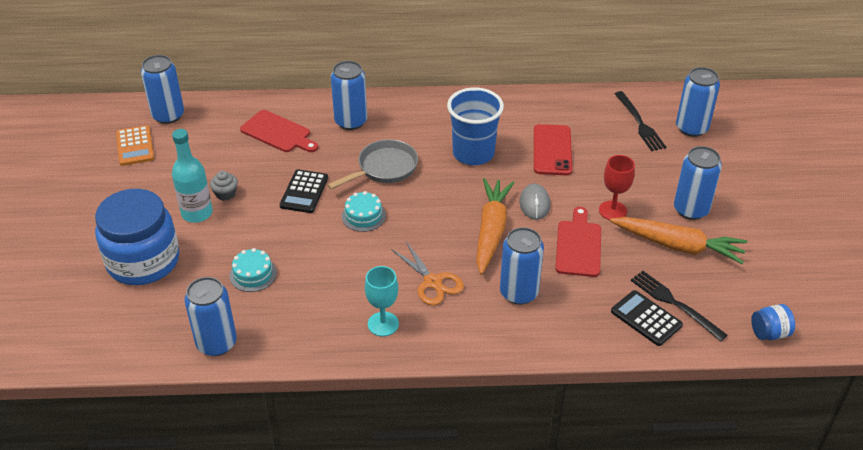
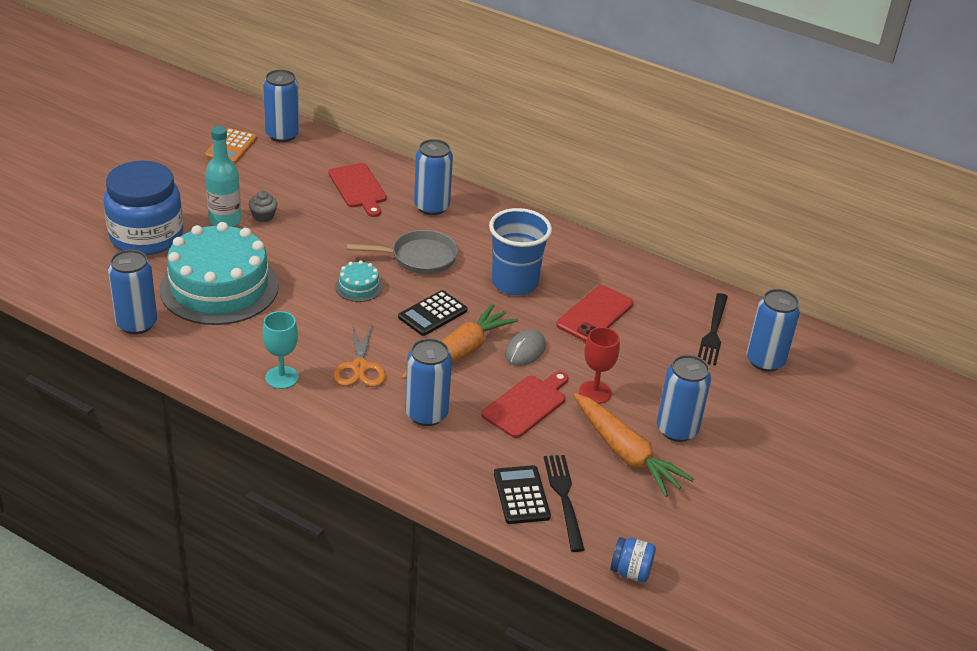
camera: 30 degrees right, 5 degrees down
turquoise cake [230,248,277,292] -> turquoise cake [159,222,279,325], size x2.44
black calculator [280,169,328,213] -> black calculator moved to [398,290,467,336]

